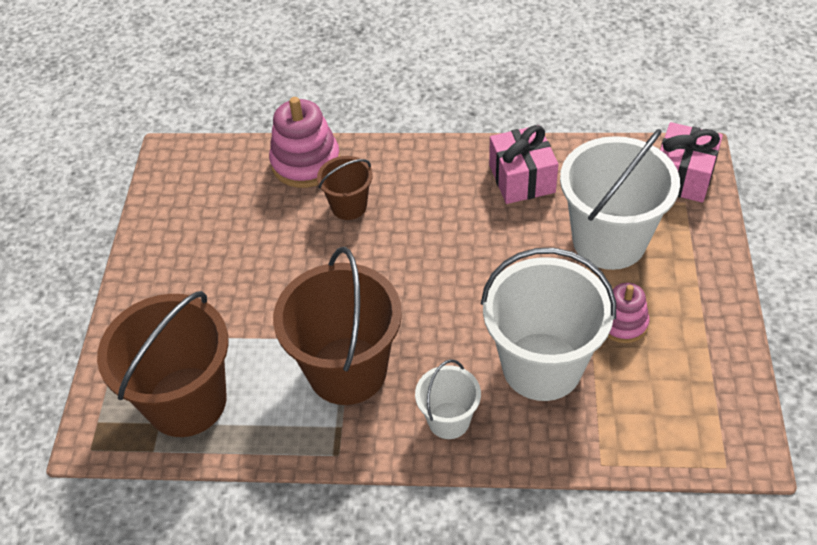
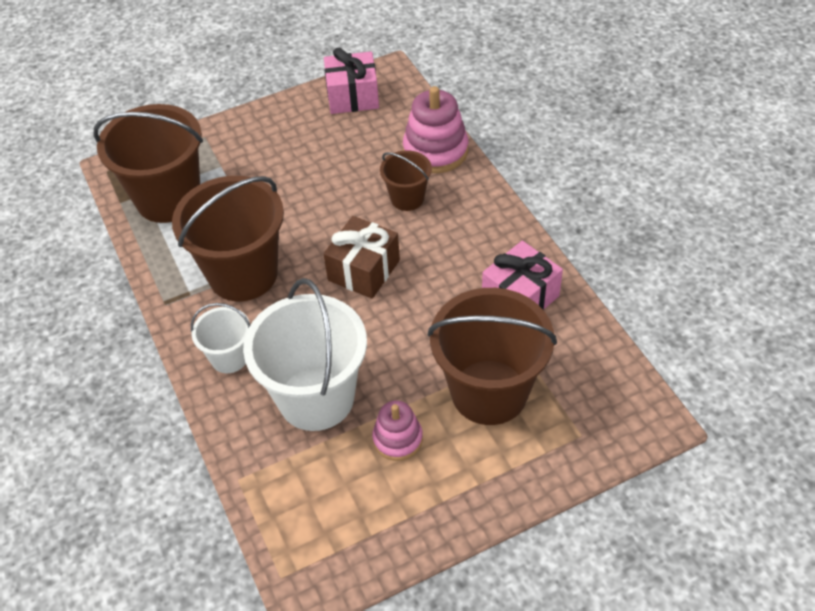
camera: 60 degrees right, 0 degrees up
white bucket [560,129,680,270] -> brown bucket [428,288,557,425]
pink gift [660,122,723,203] -> pink gift moved to [324,48,379,114]
none -> brown gift [324,216,400,299]

